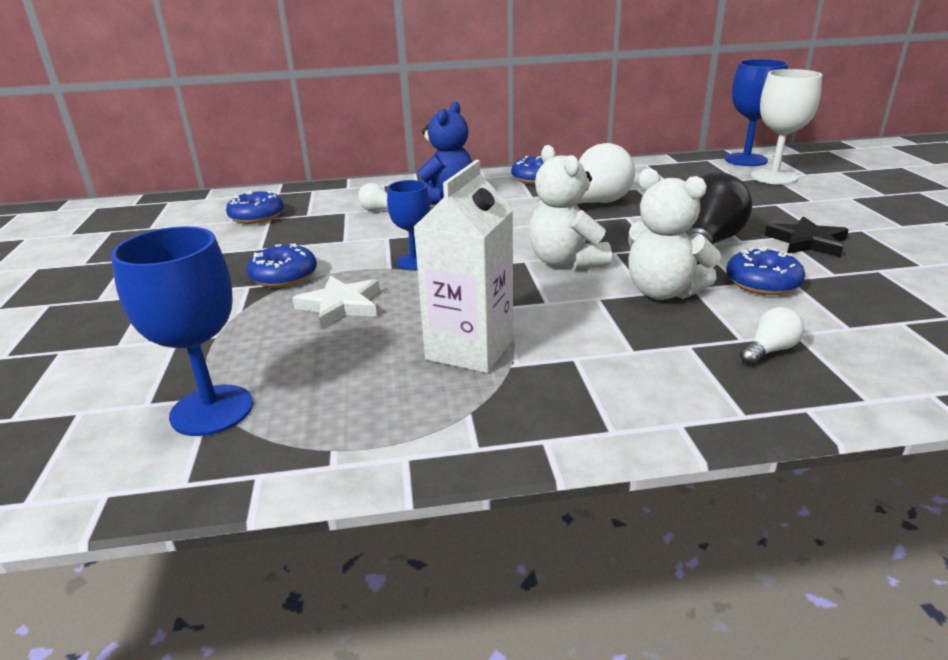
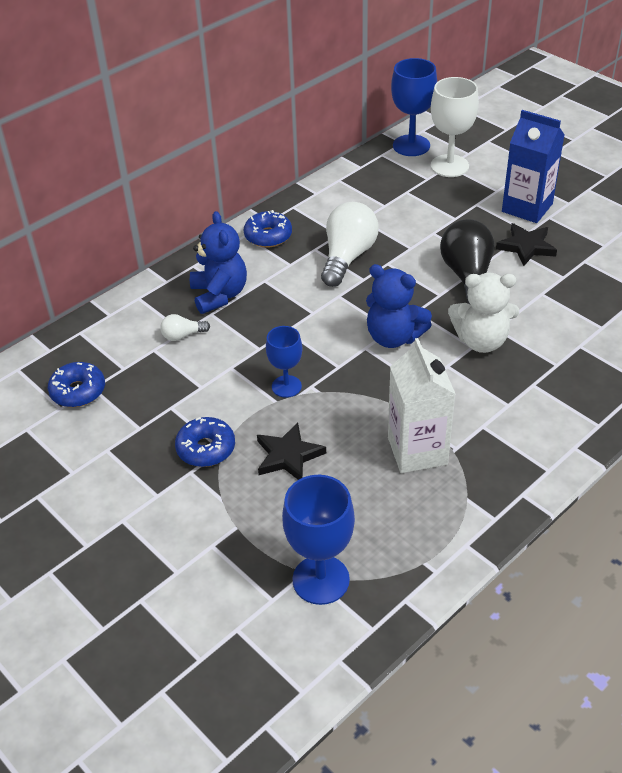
camera: 35 degrees left, 15 degrees up
white star [292,276,380,329] -> black star [257,422,326,480]
white teddy bear [529,145,612,270] -> blue teddy bear [366,264,432,348]
blue donut [726,247,805,295] -> none
white light bulb [740,307,804,365] -> none
none -> blue carton [502,110,565,223]

